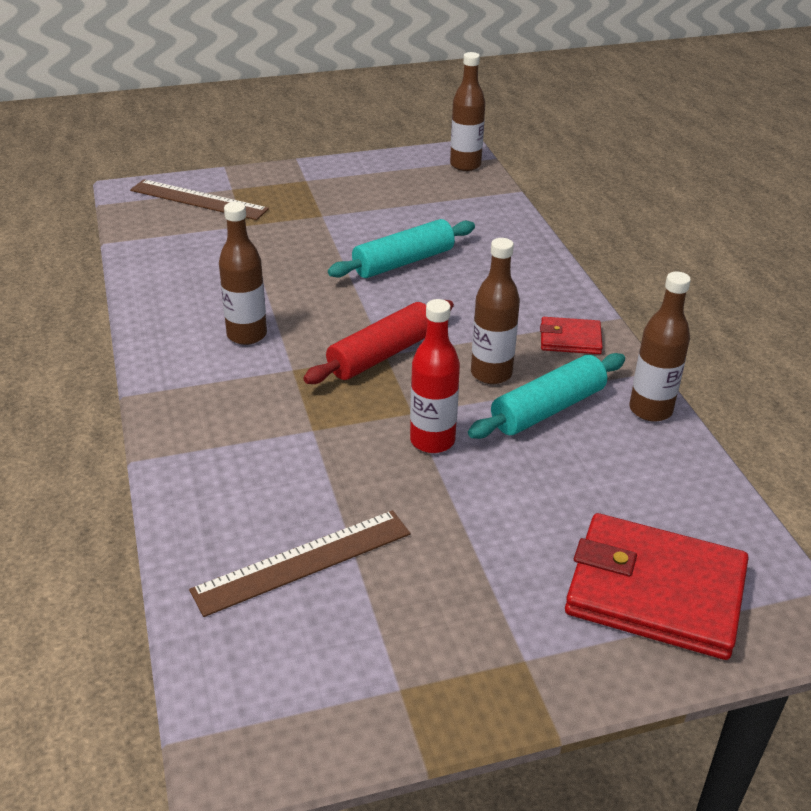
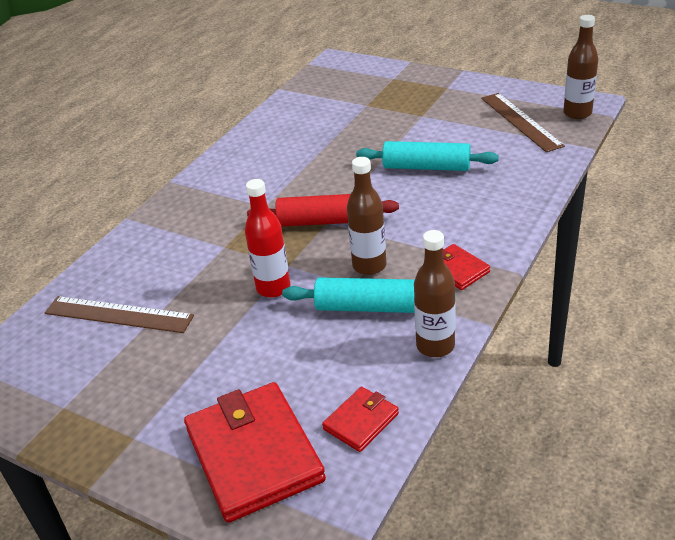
camera: 50 degrees right, 0 degrees up
brown ruler [130,179,269,220] -> brown ruler moved to [481,93,565,152]
brown bottle [219,202,267,345] -> none
none -> red wallet [322,387,399,452]

